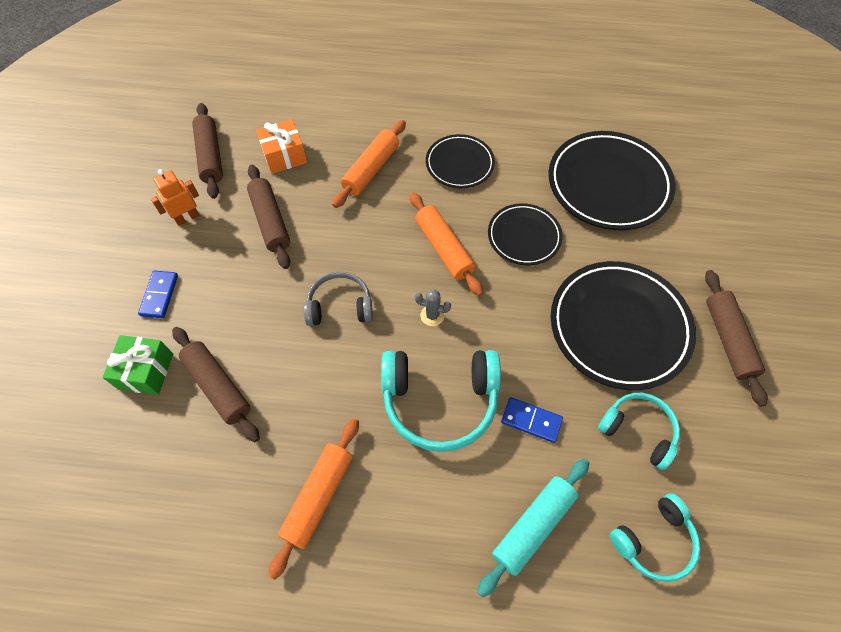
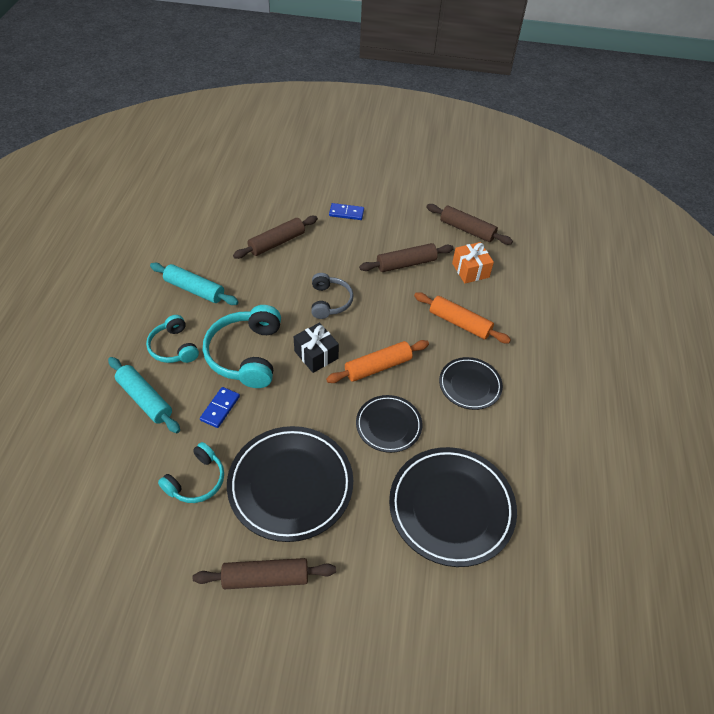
camera: 90 degrees right, 10 degrees down
green gift [102,335,173,395] -> none
orange robot [151,169,199,226] -> none
brown rolling pin [192,103,223,199] -> brown rolling pin turned 45 degrees clockwise [426,204,513,245]
orange rolling pin [269,419,359,580] -> turquoise rolling pin [150,263,239,305]
grey cactus [415,289,451,326] -> black gift [294,323,339,373]
turquoise headphones [610,493,700,582] -> turquoise headphones moved to [146,315,199,363]

